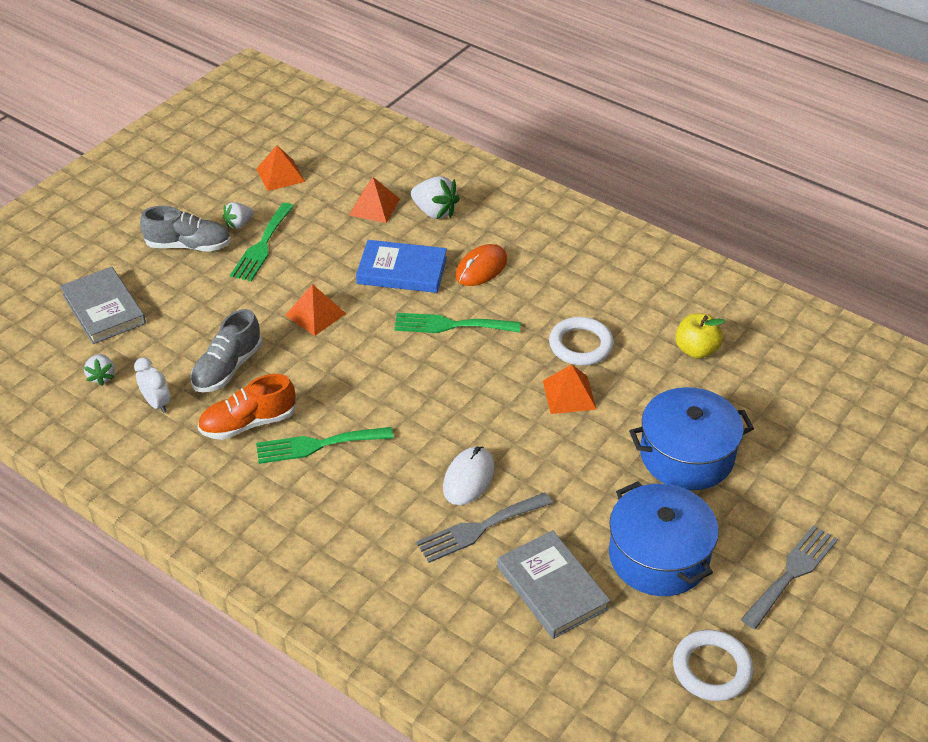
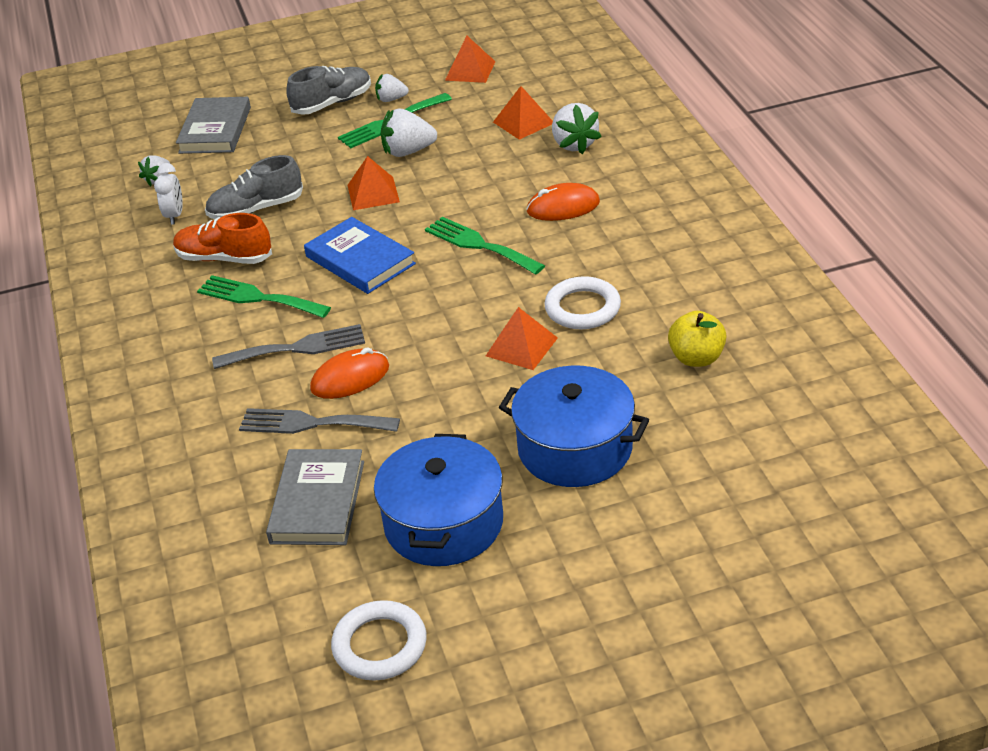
camera: 40 degrees right, 5 degrees down
grey shoe [140,206,231,252] -> grey shoe turned 75 degrees counterclockwise [286,66,371,115]
blue book [356,240,447,293] -> blue book moved to [304,217,416,294]
white mouse [443,446,494,505] -> orange mouse [310,347,389,399]
grey fork [741,525,838,629] -> grey fork moved to [212,324,365,369]
none -> white strawberry [381,108,437,157]

